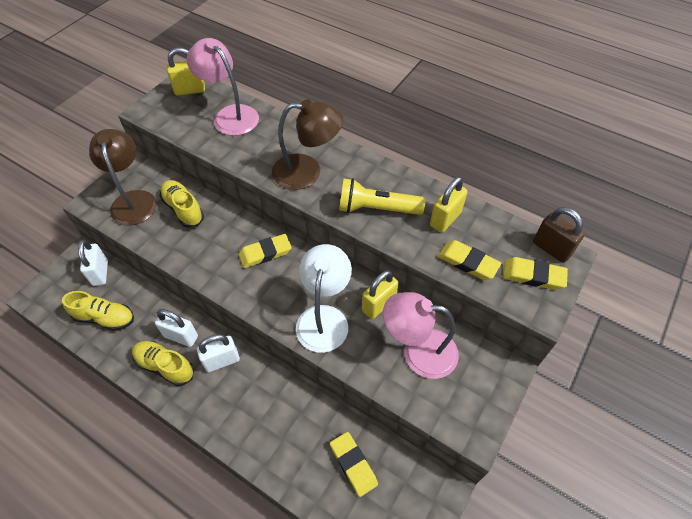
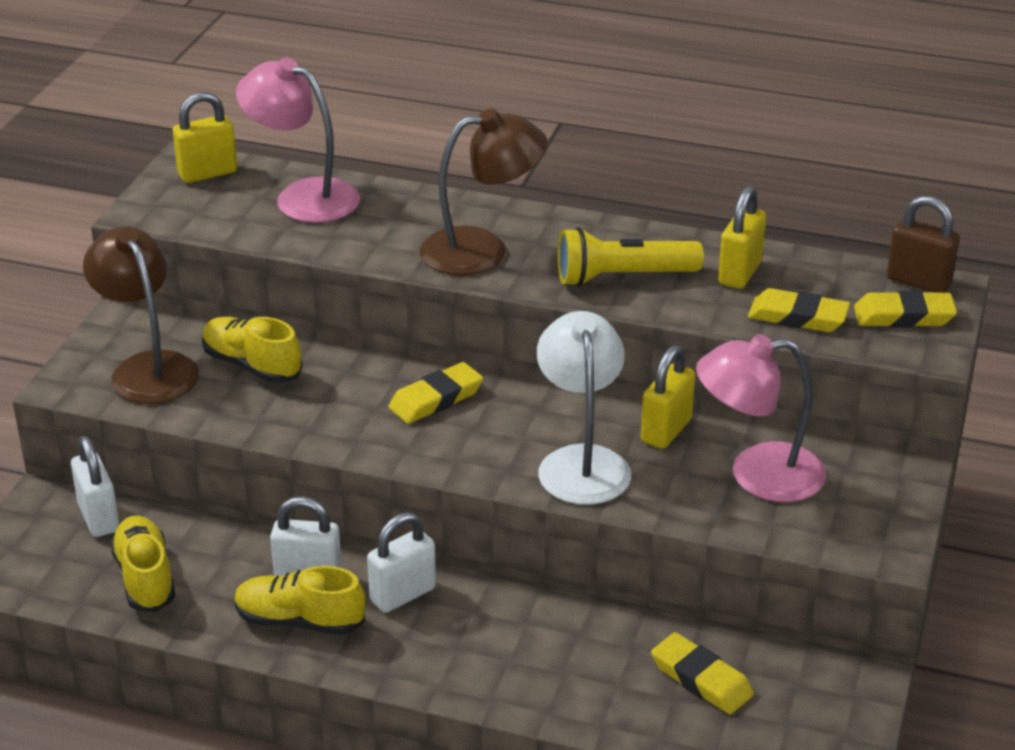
camera: 15 degrees left, 20 degrees down
yellow shoe [62,291,134,331] -> yellow shoe turned 105 degrees counterclockwise [110,515,176,612]

